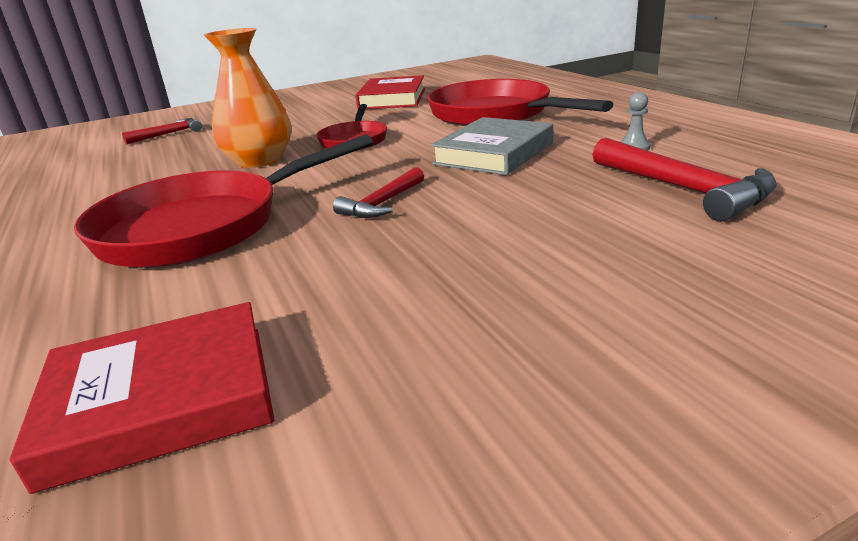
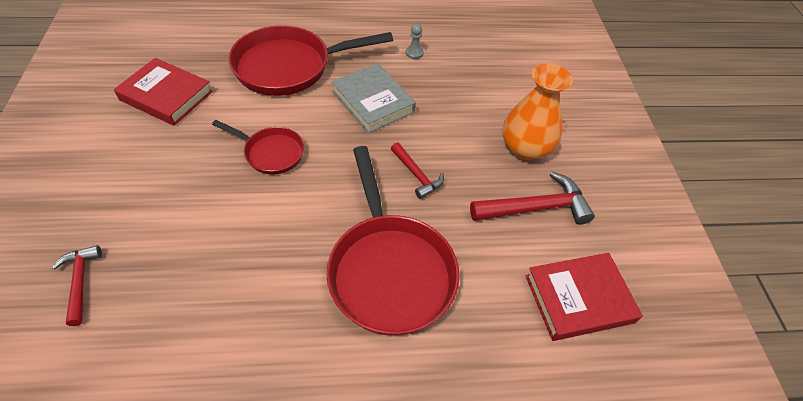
camera: 75 degrees left, 25 degrees up
red book [10,302,274,494] -> red book turned 75 degrees clockwise [525,253,643,341]
orange vase [204,28,291,168] -> orange vase moved to [502,63,573,160]
red hammer [592,138,777,221] -> red hammer moved to [470,172,595,225]

